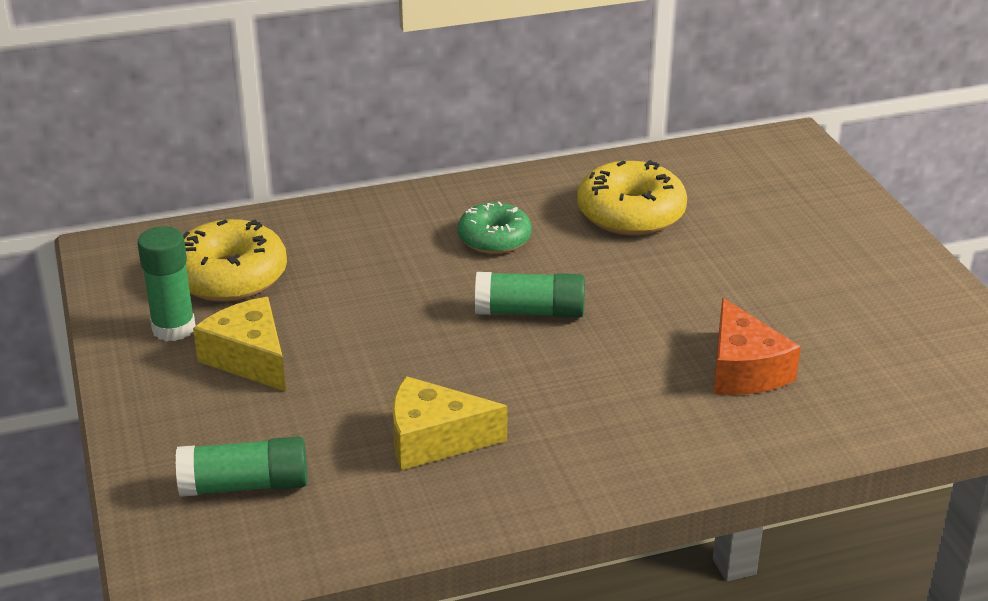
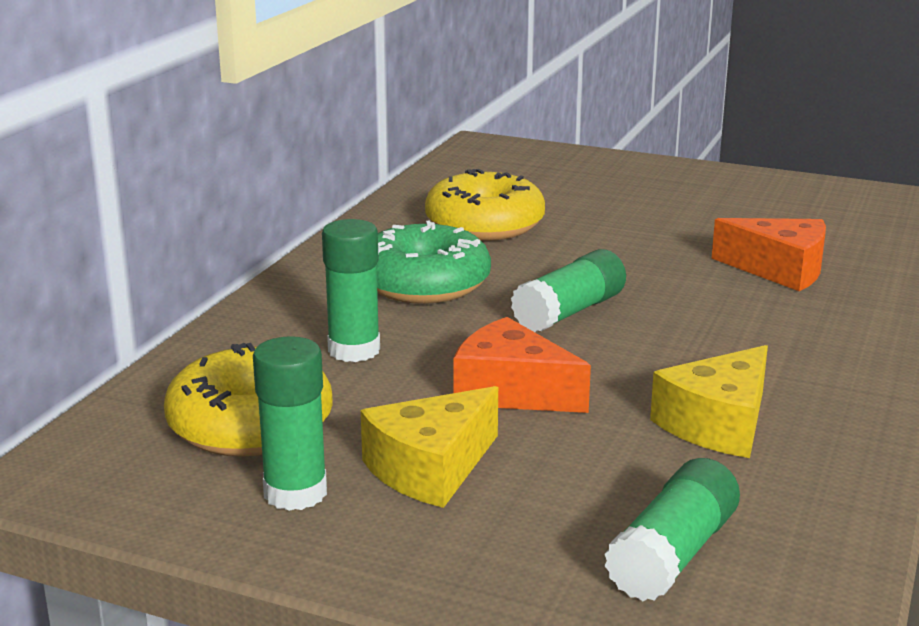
camera: 50 degrees left, 10 degrees down
yellow cheese [193,297,286,391] -> yellow cheese turned 45 degrees counterclockwise [361,386,498,508]
green donut [457,202,532,254] -> green donut [377,221,491,304], size x1.51
none -> green glue stick [322,219,380,362]
none -> orange cheese [453,317,591,413]

